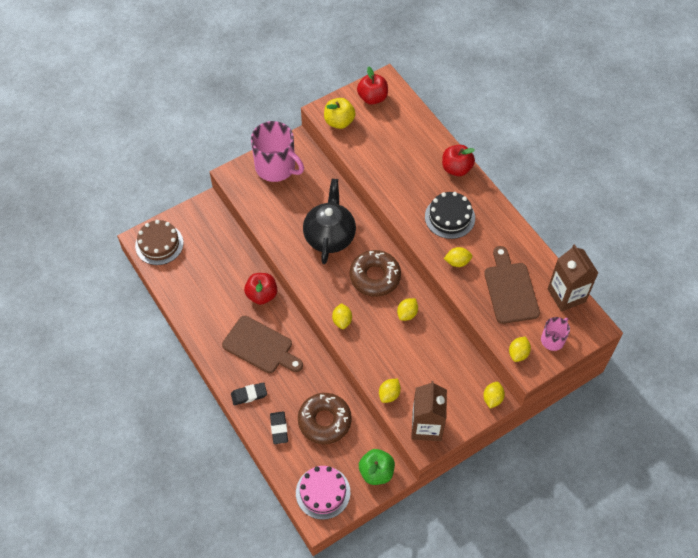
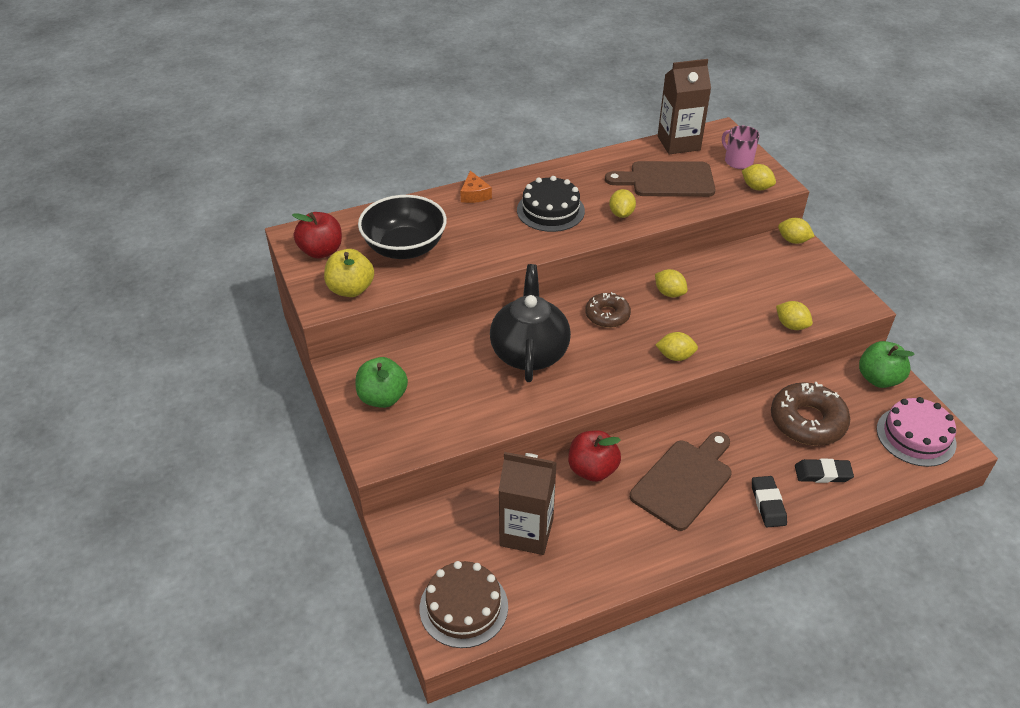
camera: 80 degrees left, 15 degrees down
pink mug [251,121,304,182] -> green apple [356,357,408,408]
black teapot [303,179,356,264] -> black teapot turned 75 degrees clockwise [490,264,571,382]
brown donut [350,250,401,297] -> brown donut [585,292,631,328], size x0.62
brown carton [411,381,447,441] -> brown carton moved to [498,452,557,555]
red apple [442,145,475,176] -> orange cheese [460,171,492,203]
none -> black bowl [358,195,447,259]

